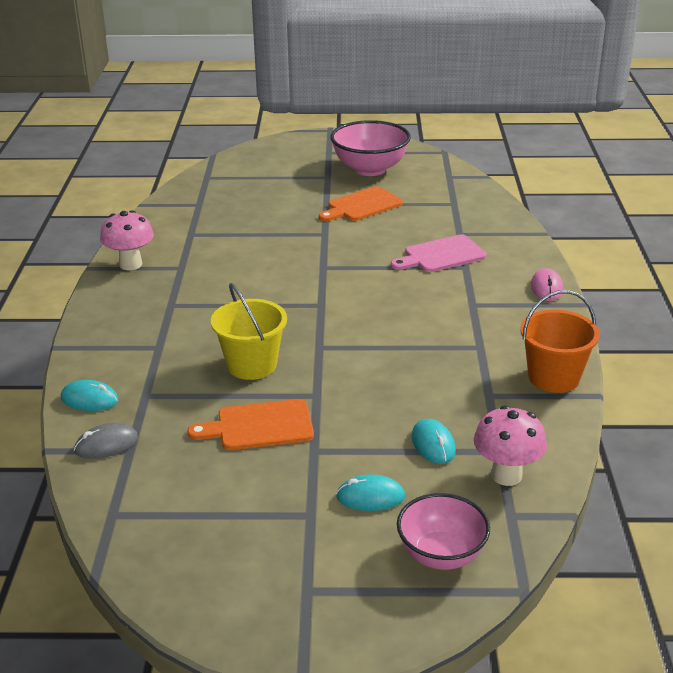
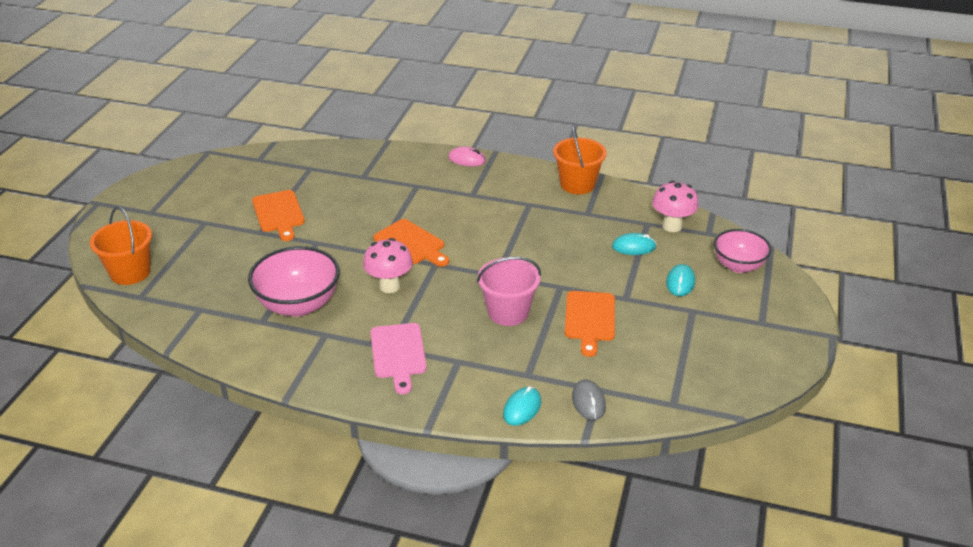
camera: 75 degrees left, 5 degrees up
pink mushroom [100,210,154,270] -> pink mushroom moved to [363,238,413,293]
yellow bucket [211,283,287,380] -> pink bucket [477,257,541,326]
pink bowl [330,120,411,176] -> pink bowl moved to [248,246,340,317]
pink cutting board [391,234,487,272] -> pink cutting board moved to [371,323,427,394]
none -> orange bucket [90,206,152,285]
none -> orange cutting board [373,219,449,267]

